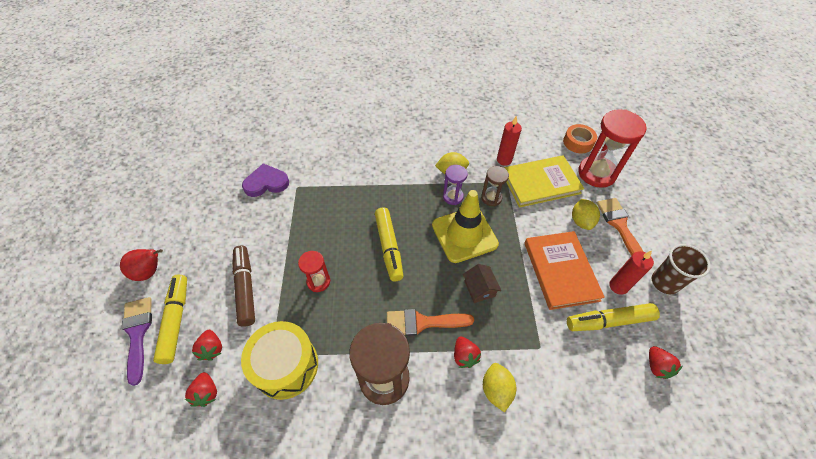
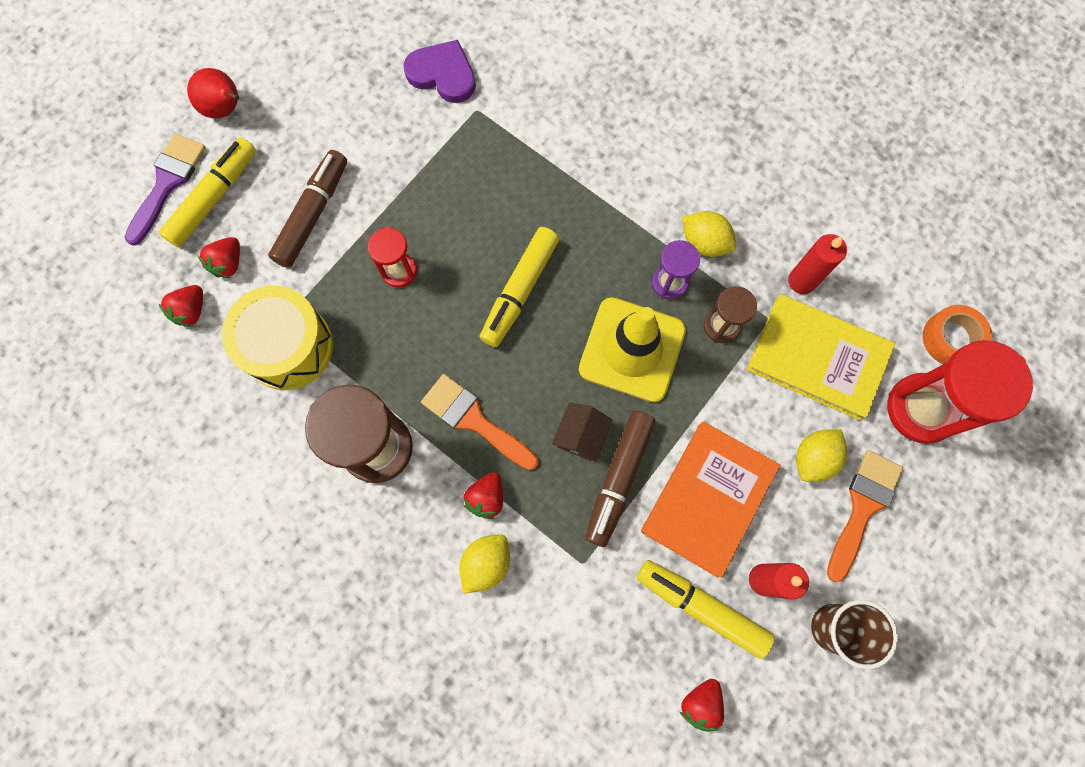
camera: 40 degrees right, 20 degrees up
none -> brown marker [585,411,656,547]

